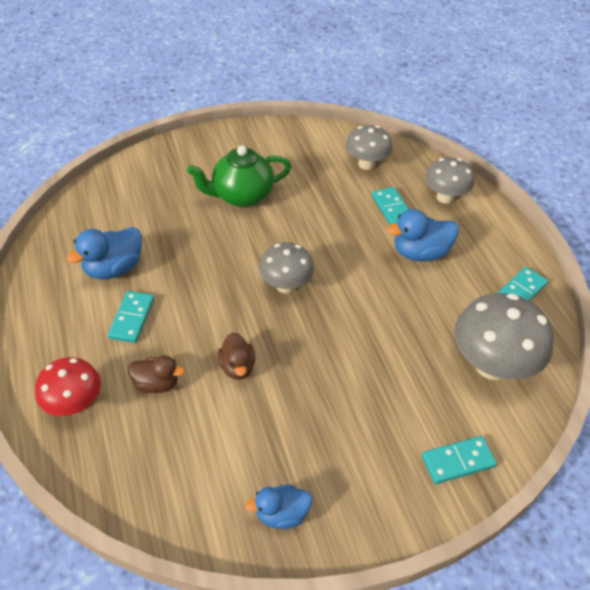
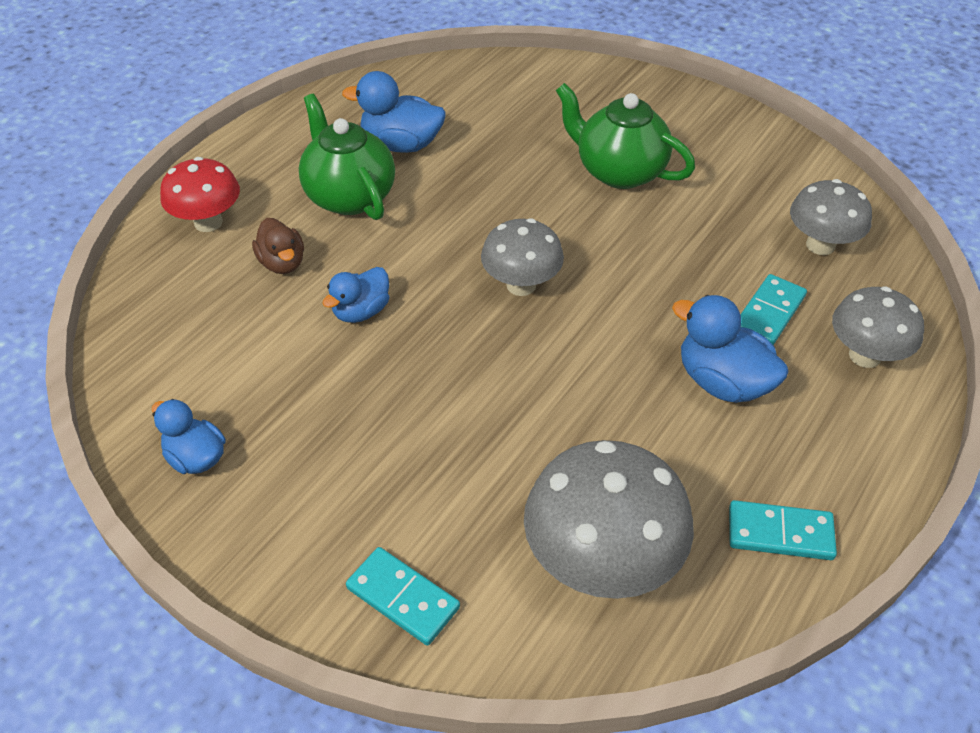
camera: 55 degrees right, 0 degrees up
turquoise domino [108,291,154,343] -> green teapot [299,94,395,220]
brown duck [218,332,255,380] -> blue duck [322,267,389,323]

